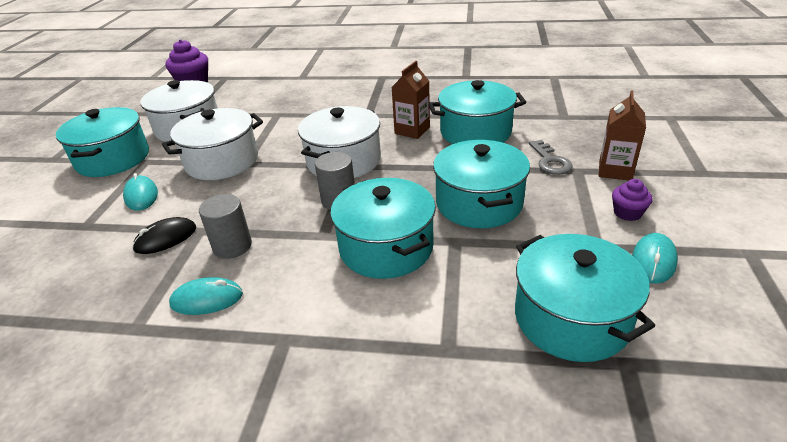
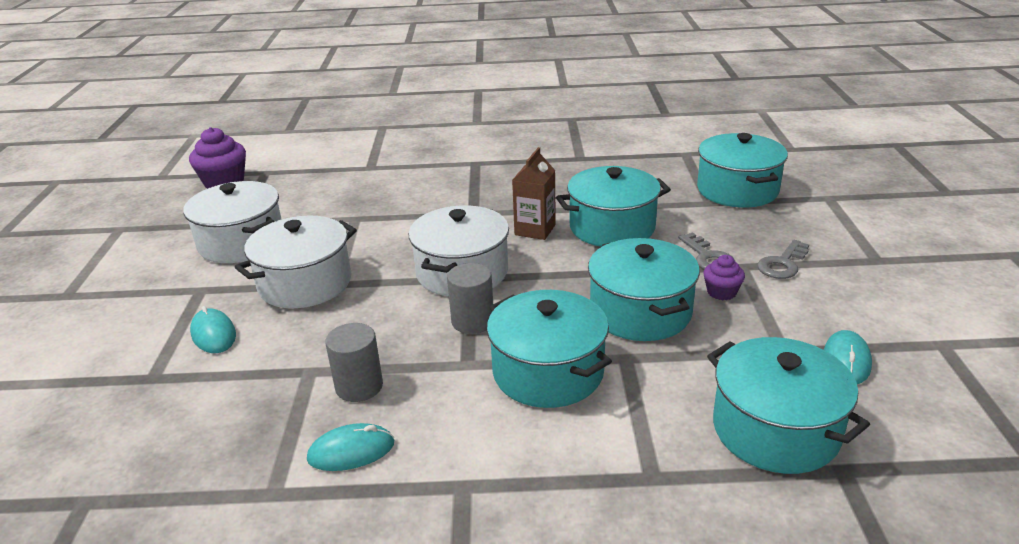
camera: 10 degrees left, 5 degrees down
turquoise pot [56,107,149,177] -> turquoise pot moved to [697,133,788,207]
black mouse [132,217,196,254] -> none
brown carton [599,90,646,181] -> grey key [758,240,809,279]
purple cupcake [612,179,652,221] -> purple cupcake moved to [703,255,745,300]

